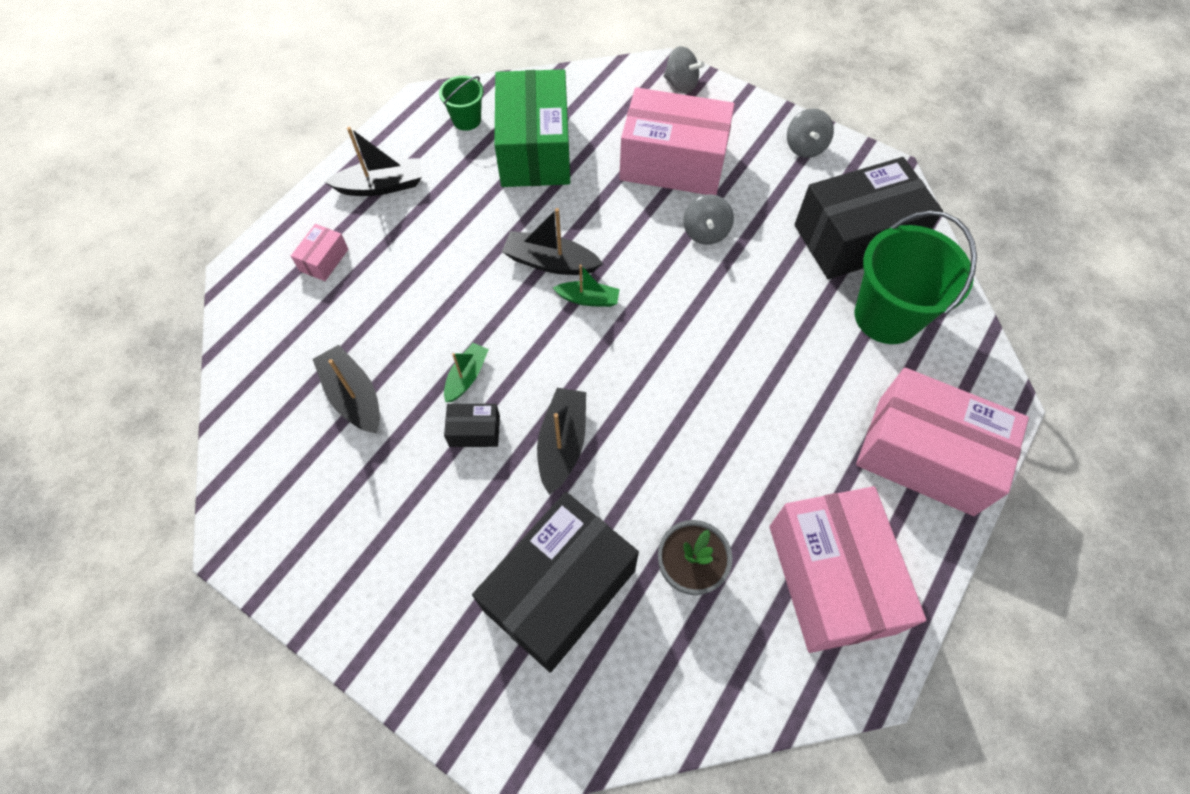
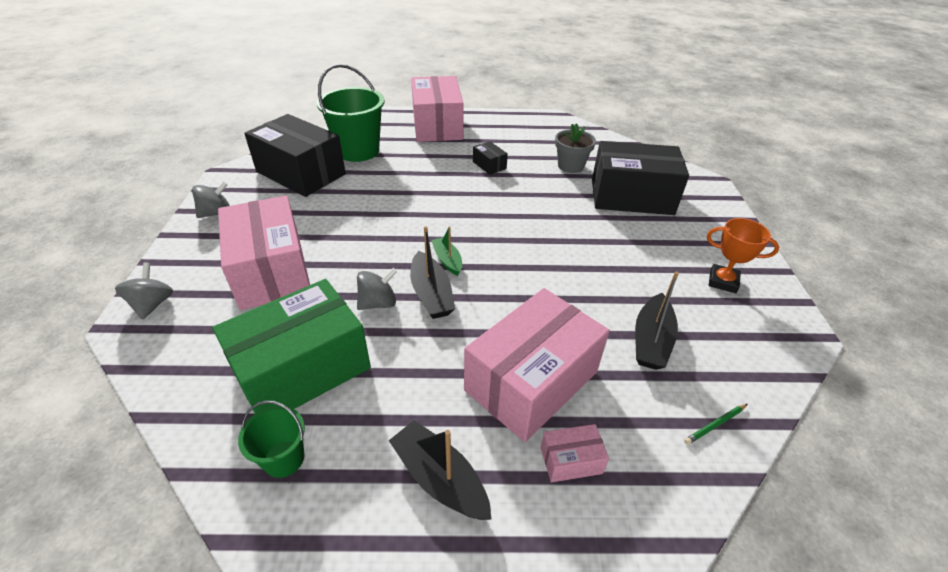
camera: 125 degrees left, 20 degrees down
green boat [444,343,489,402] -> none
black box [444,404,500,447] -> black box moved to [473,141,508,175]
black boat [537,388,586,495] -> none
grey spinning top [684,194,734,245] -> grey spinning top moved to [357,268,397,310]
pink box [769,486,926,653] -> pink box moved to [464,288,610,442]
none -> green pencil [684,404,747,445]
none -> orange trophy [707,218,779,293]

